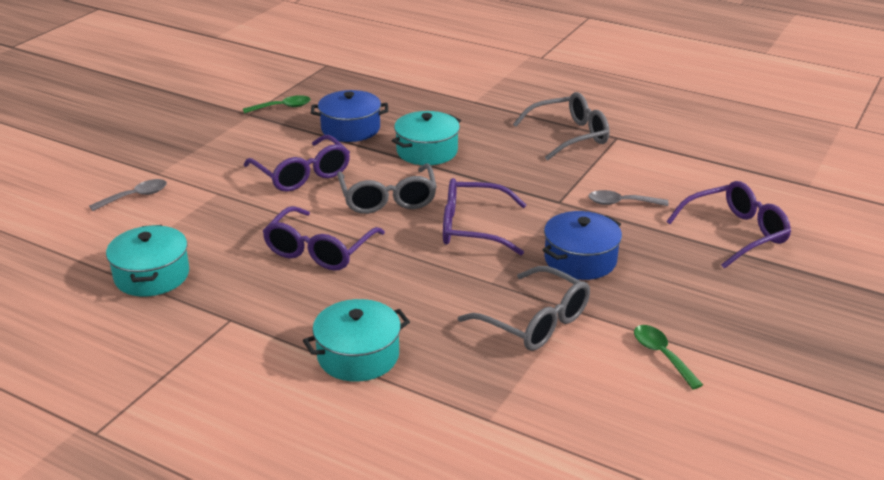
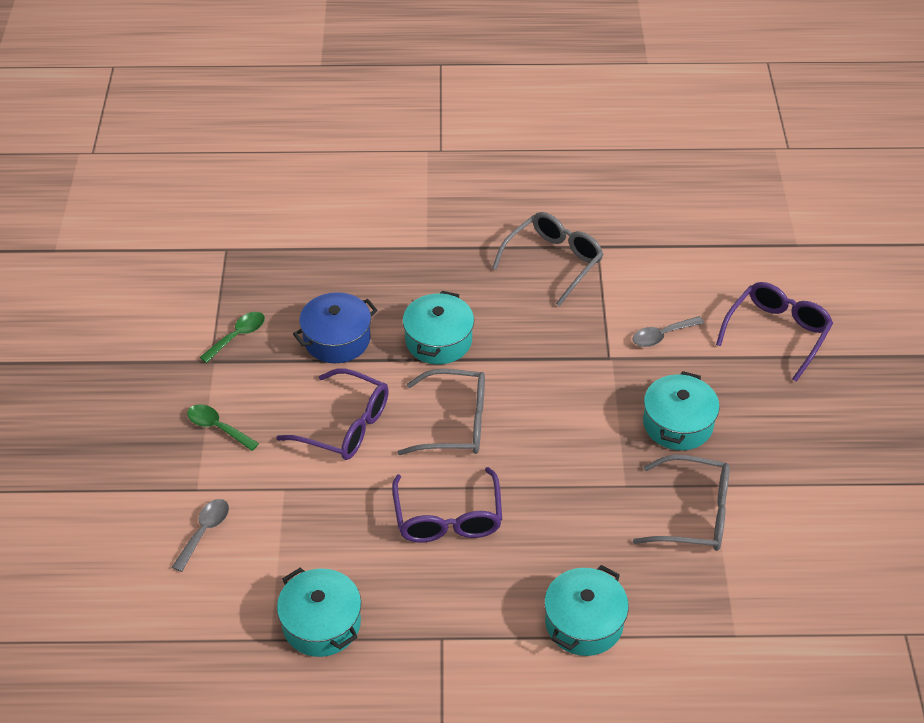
camera: 30 degrees left, 15 degrees up
grey glasses [337,163,437,214] -> grey glasses turned 45 degrees counterclockwise [397,369,485,455]
purple glasses [443,178,526,255] -> none
blue pot [543,211,622,280] -> turquoise pot [643,371,720,450]
green spoon [634,325,703,389] -> green spoon moved to [187,404,259,451]

